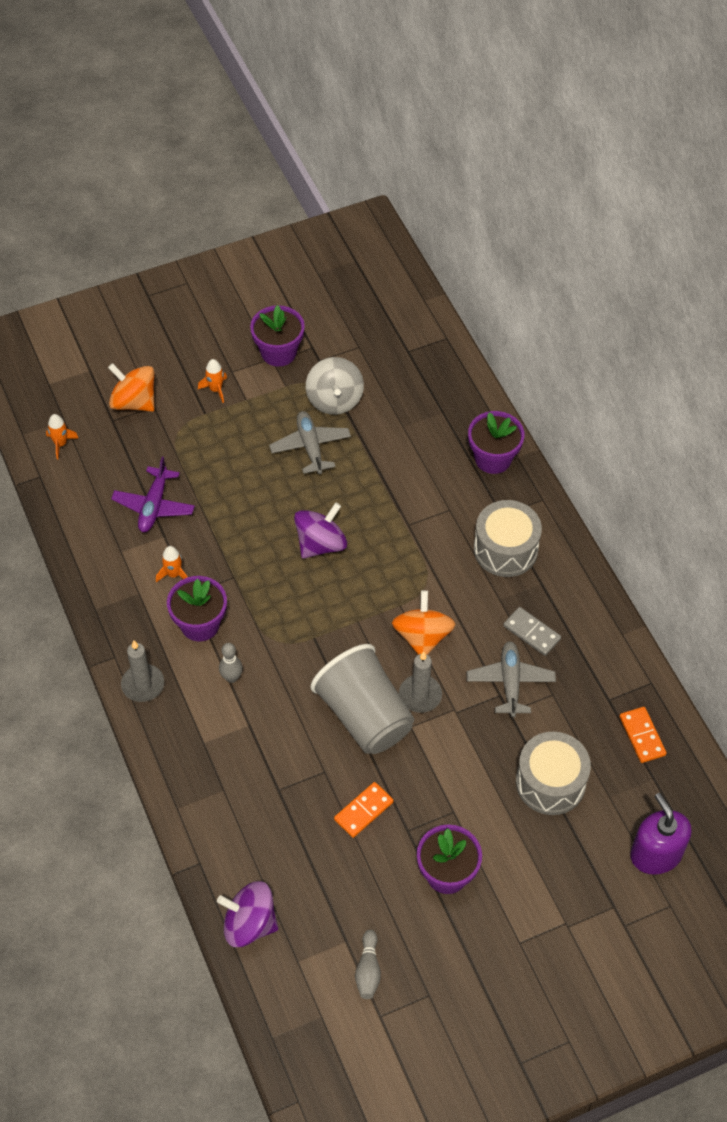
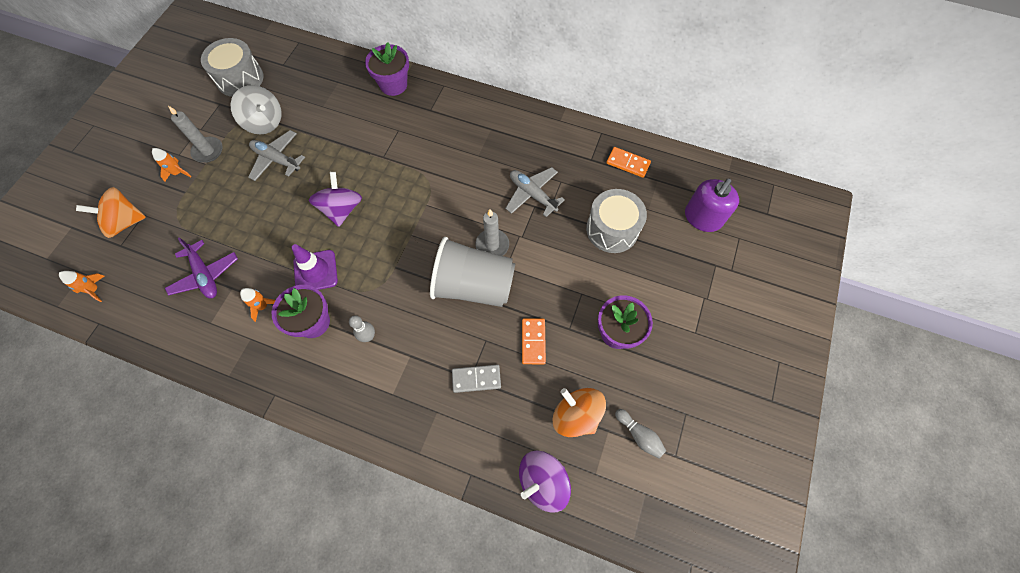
camera: 45 degrees left, 10 degrees up
grey candle [121,641,164,702] -> grey candle moved to [168,106,222,163]
purple flower pot [250,305,305,367] -> none
orange spinning top [392,590,456,655] -> orange spinning top moved to [553,388,606,437]
grey drum [474,500,542,577] -> grey drum moved to [201,38,263,97]
grey domino [503,607,561,656] -> grey domino moved to [452,365,501,393]
purple soap dispenser [630,793,692,875] -> purple soap dispenser turned 75 degrees counterclockwise [685,178,739,232]
none -> purple traffic cone [292,244,338,290]

